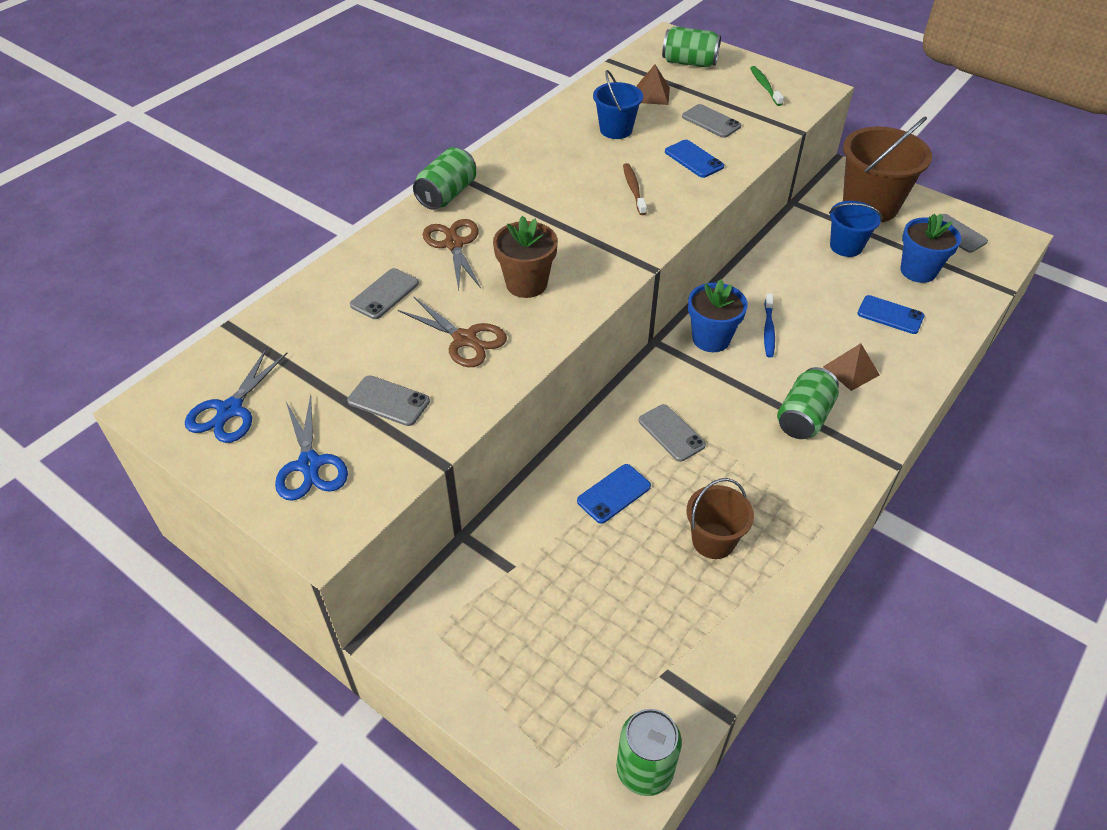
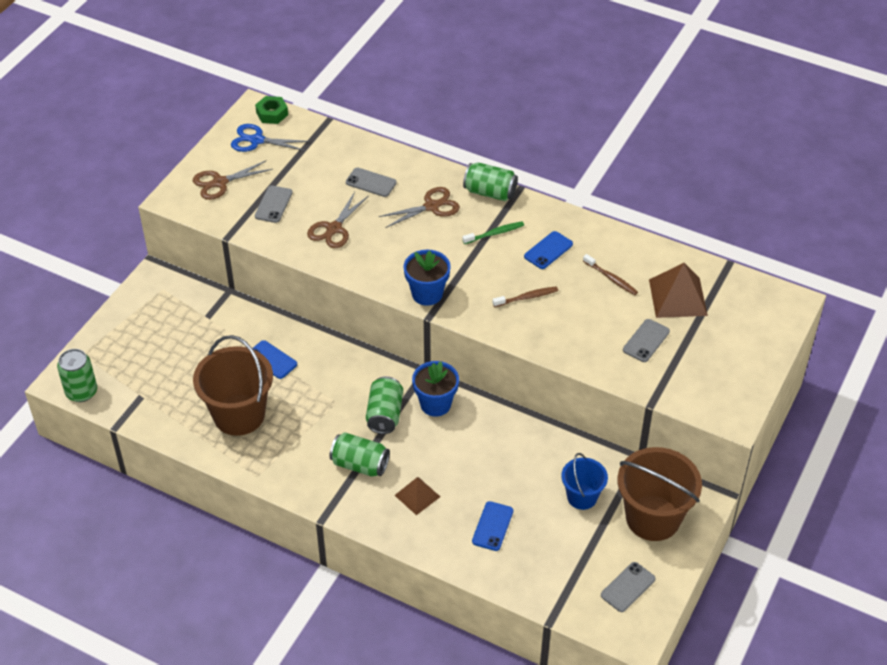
camera: 80 degrees right, 0 degrees up
blue scissors [275,395,348,501] -> brown scissors [193,160,273,200]
brown flower pot [493,216,558,298] -> none
blue bucket [593,70,643,139] -> brown toothbrush [583,254,638,295]
brown pyramid [637,65,670,105] -> brown pyramid [649,263,708,318], size x1.64
grey phone [639,404,706,462] -> none
green can [662,26,721,68] -> green can moved to [366,376,403,434]
blue phone [665,140,724,178] -> blue phone moved to [524,231,573,269]
brown bucket [687,478,754,559] -> brown bucket [193,335,273,436], size x1.77
green toothbrush [750,66,784,106] -> green toothbrush moved to [462,222,524,244]
blue toothbrush [764,294,775,358] -> none
blue flower pot [900,214,961,283] -> blue flower pot moved to [403,250,451,306]
none -> green nut [255,96,288,124]

